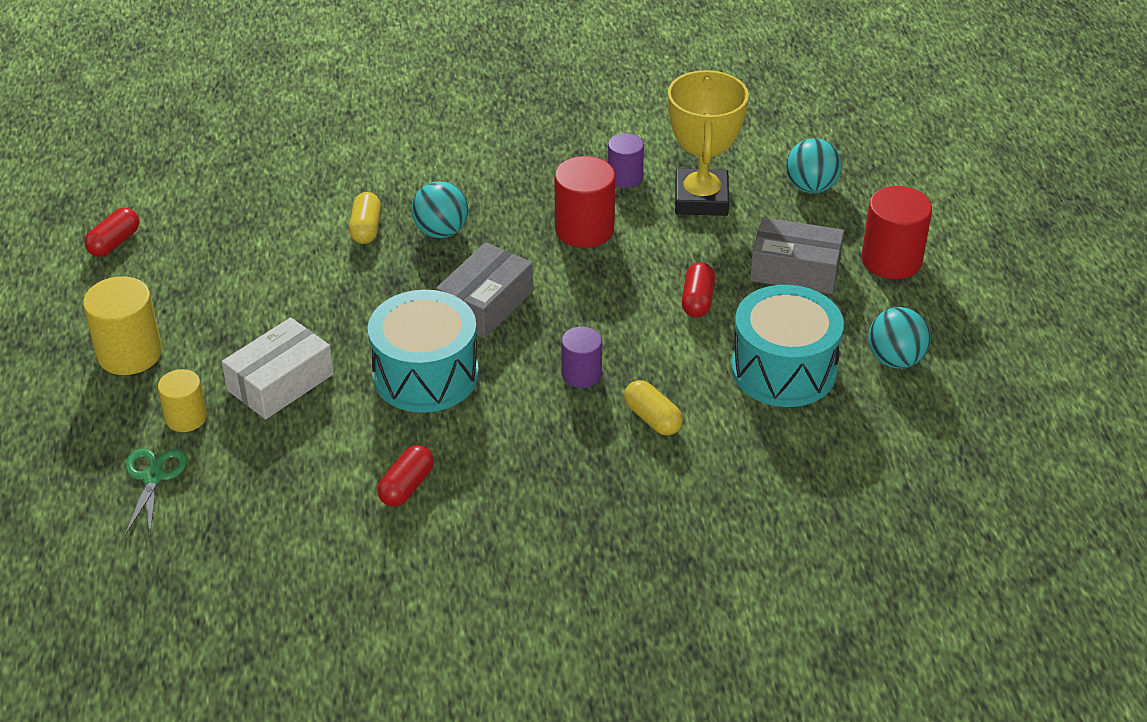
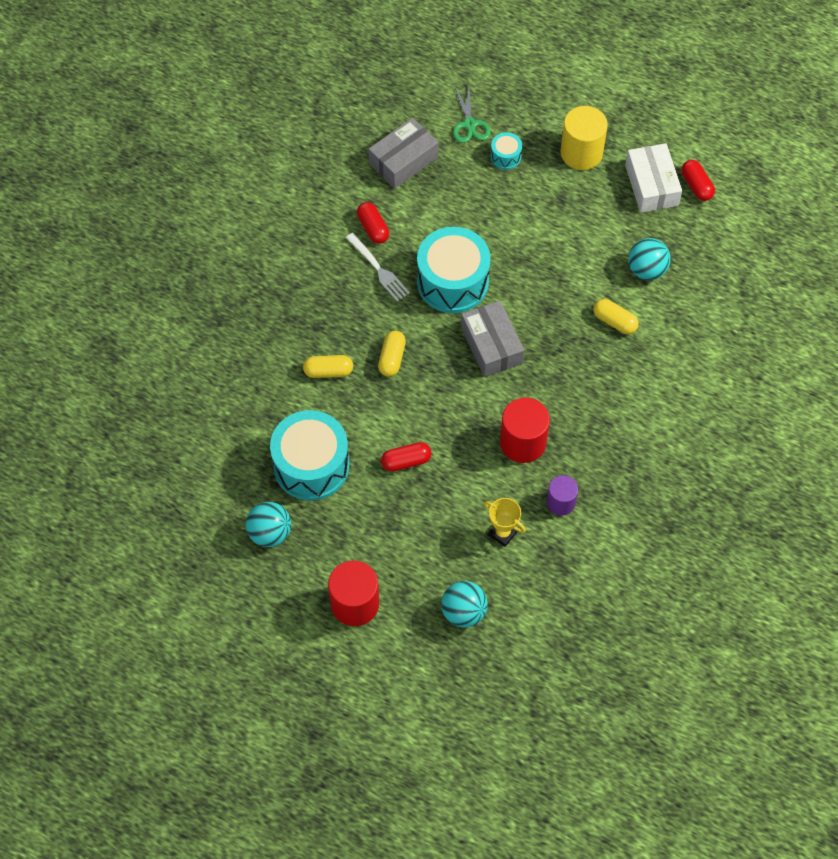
camera: 125 degrees right, 20 degrees up
green scissors [125,449,187,536] -> green scissors turned 45 degrees clockwise [453,87,491,143]
yellow cylinder [158,369,207,432] -> turquoise drum [490,132,522,170]
white box [222,317,334,419] -> white box moved to [625,143,682,213]
turquoise ball [411,181,468,238] -> turquoise ball moved to [628,238,671,280]
purple cylinder [561,327,602,388] -> yellow capsule [378,331,406,377]
yellow trophy [668,70,749,216] -> yellow trophy [484,498,526,547], size x0.50
red capsule [682,262,715,317] -> red capsule turned 60 degrees counterclockwise [381,442,431,472]
grey box [750,217,844,294] -> grey box moved to [368,118,438,189]
none -> white fork [346,233,410,301]

